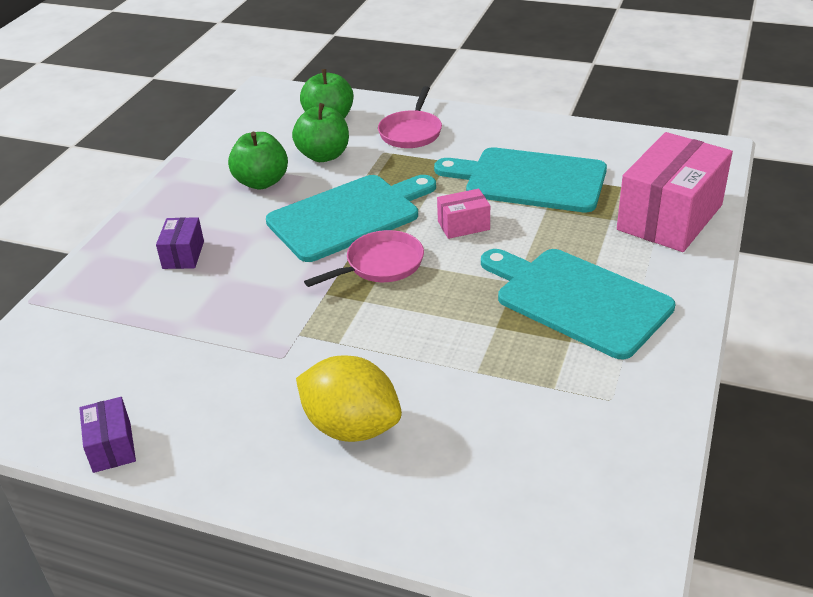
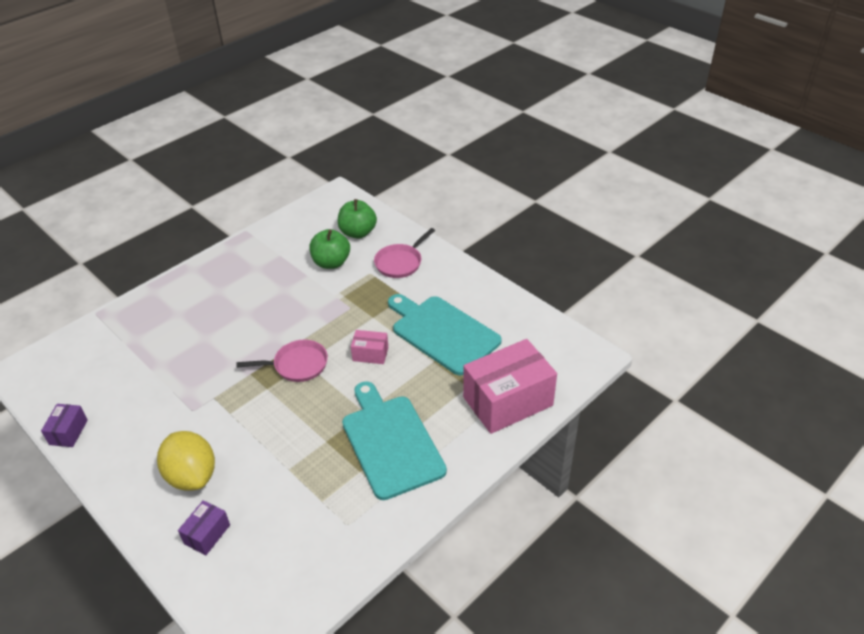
camera: 25 degrees right, 5 degrees up
purple box [156,217,204,269] -> purple box moved to [178,500,230,555]
green apple [228,132,288,189] -> none
turquoise cutting board [266,175,436,262] -> none

